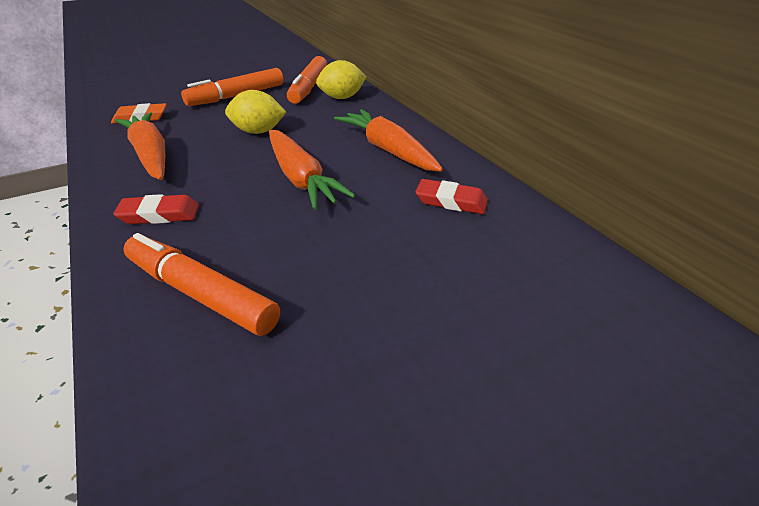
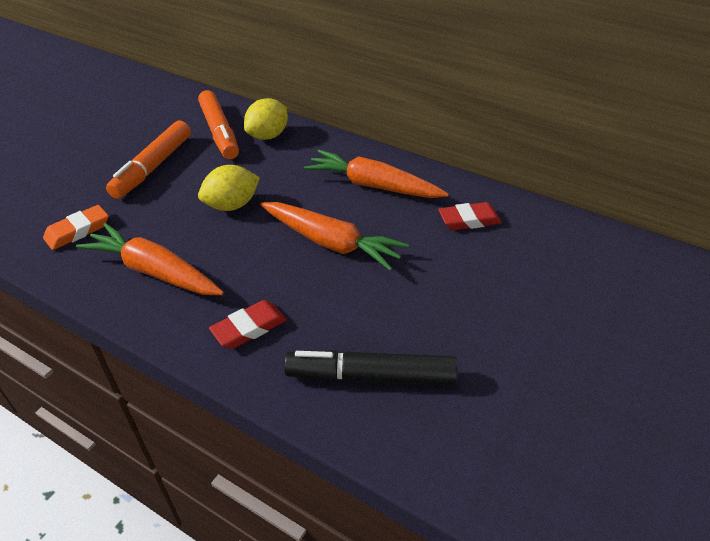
camera: 30 degrees left, 5 degrees up
orange marker [123,233,280,336] -> black marker [284,350,458,385]

